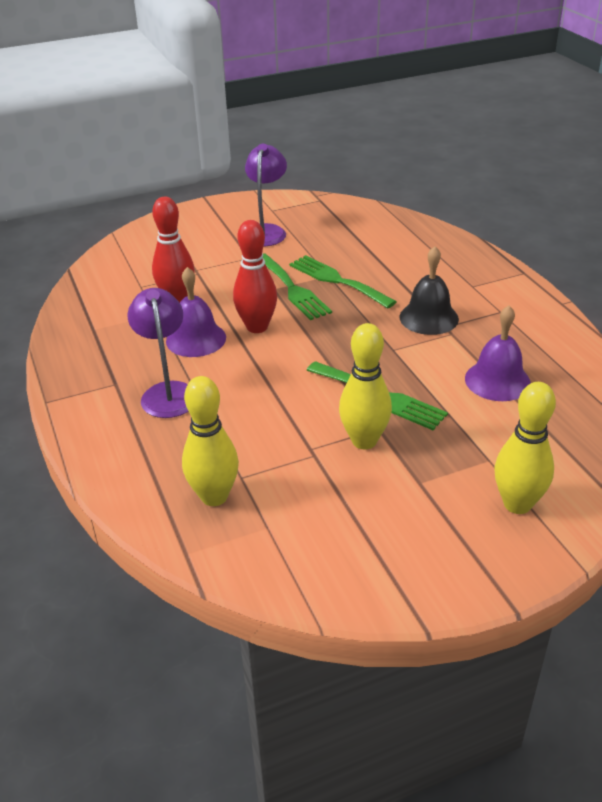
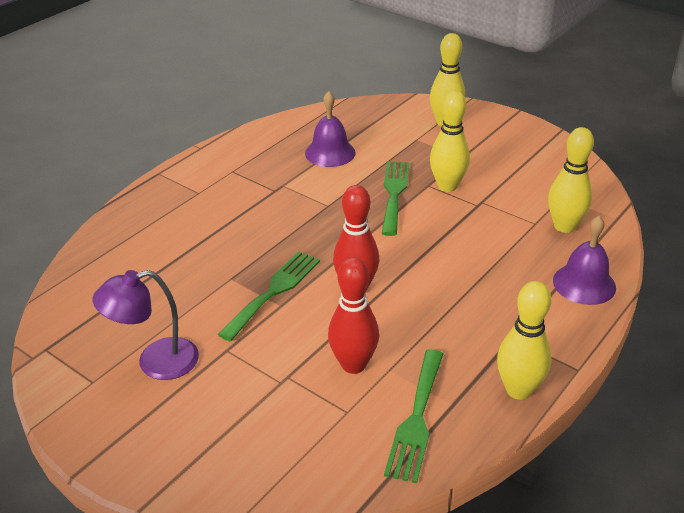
camera: 120 degrees left, 0 degrees up
purple lamp [127,288,189,418] -> none
purple bell [166,267,226,357] -> purple bell moved to [553,215,616,305]
green fork [289,255,397,309] -> green fork moved to [384,349,443,483]
black bell [399,246,459,335] -> none
none -> yellow bowling pin [497,281,551,400]

